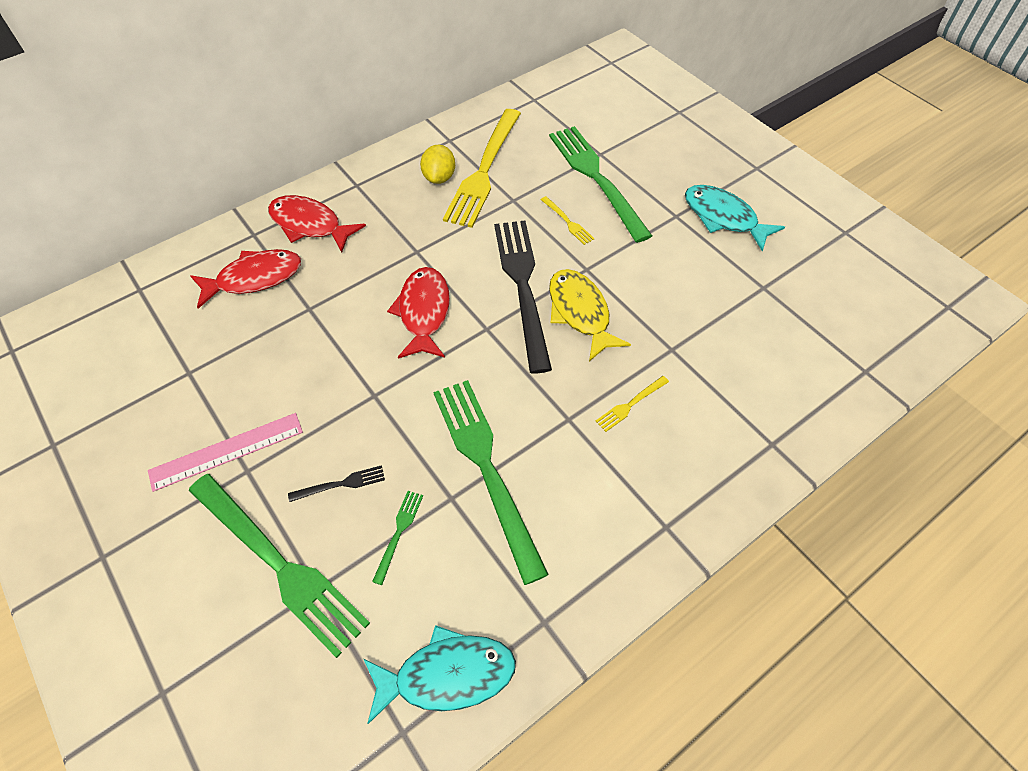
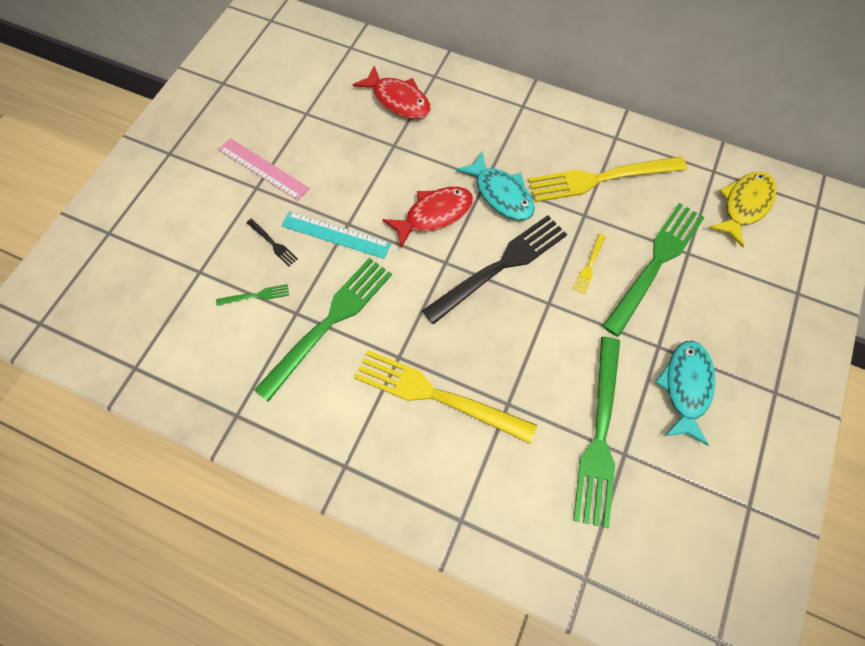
camera: 60 degrees right, 10 degrees up
green fork [189,474,370,658] -> green fork moved to [573,337,620,528]
red fish [268,195,366,253] -> none
turquoise fish [364,625,516,724] -> turquoise fish moved to [456,151,534,220]
yellow lemon [420,145,455,184] -> none
yellow fish [549,269,631,361] -> yellow fish moved to [709,172,776,247]
yellow fork [596,376,669,432] -> yellow fork [354,350,537,443], size x2.42
none -> turquoise ruler [282,211,391,259]

